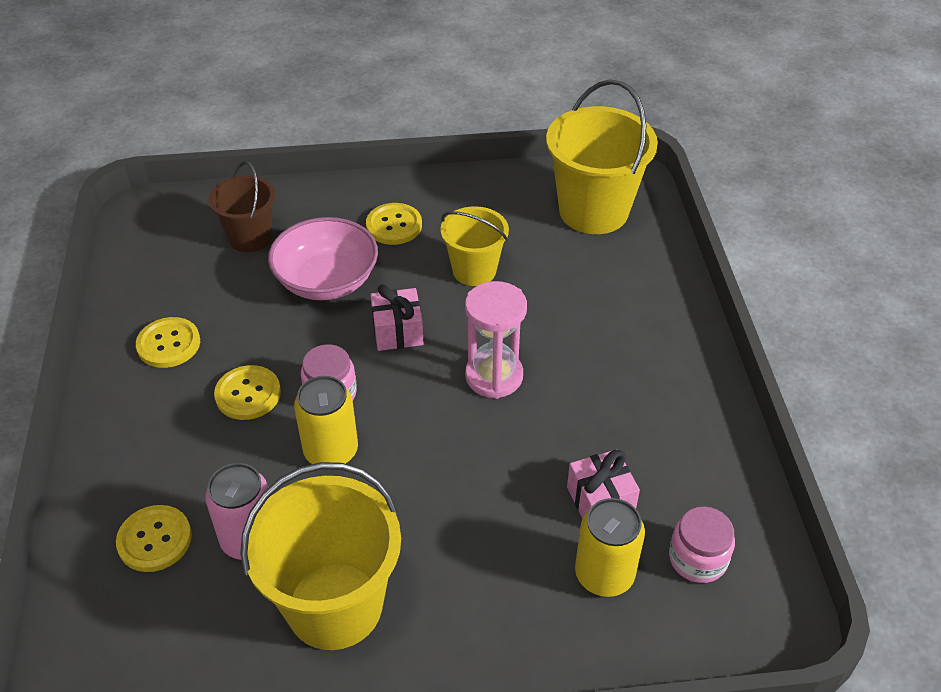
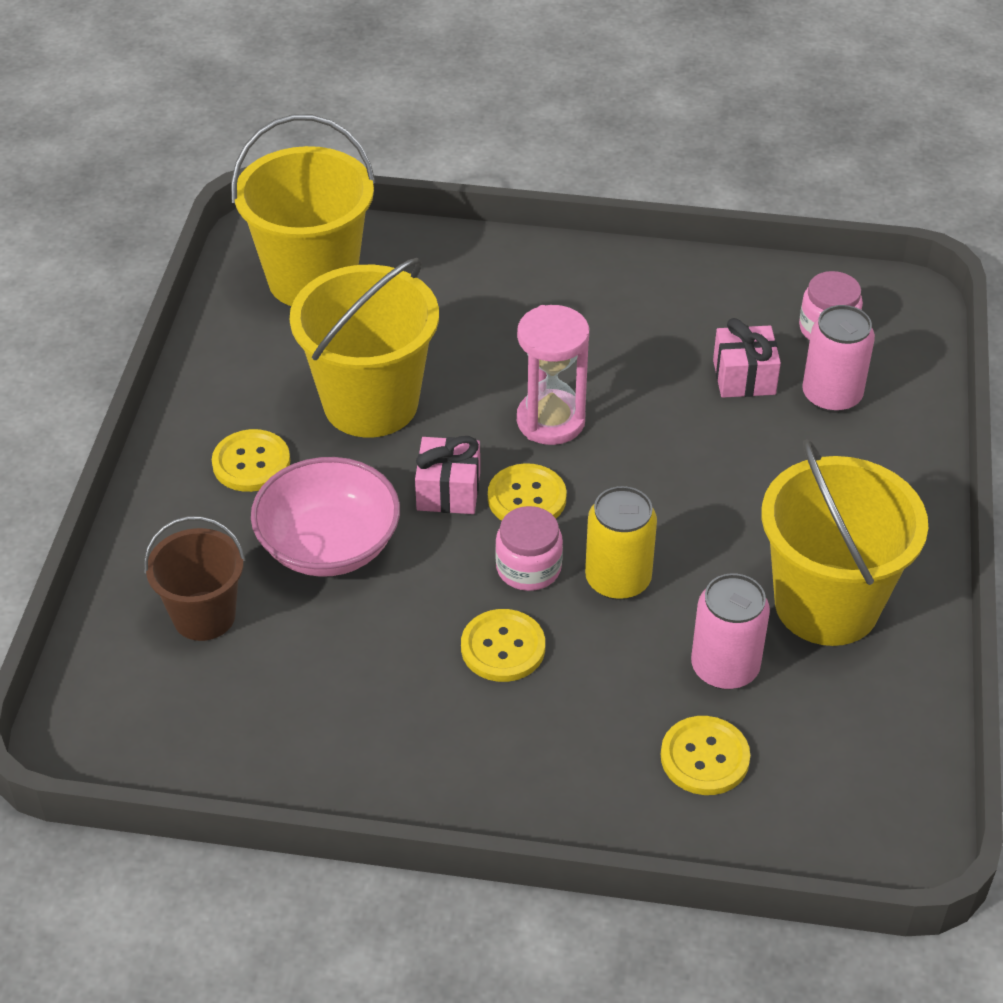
camera: 75 degrees left, 0 degrees up
yellow button [136,317,200,368] -> yellow button moved to [488,463,567,521]
yellow bucket [440,206,509,286] -> yellow bucket [290,258,439,438], size x1.68
yellow can [575,498,645,597] -> pink can [802,305,875,413]

